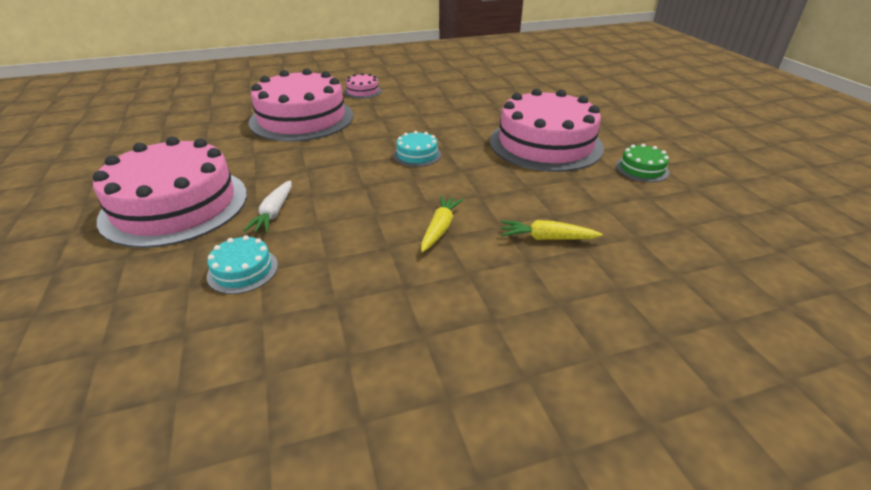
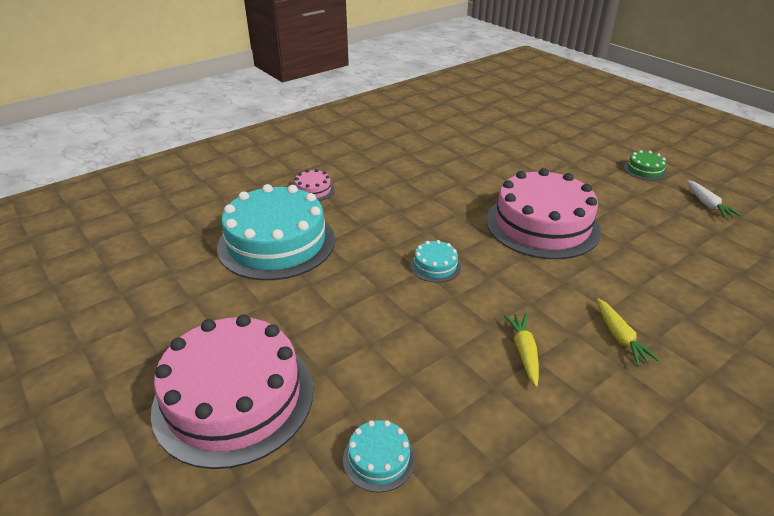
camera: 20 degrees left, 0 degrees up
white carrot [243,180,291,233] -> white carrot moved to [687,180,741,219]
pink cake [248,68,353,142] -> turquoise cake [217,184,335,280]
yellow carrot [501,220,603,240] -> yellow carrot turned 90 degrees counterclockwise [597,298,660,366]
green cake [616,144,669,182] -> green cake moved to [624,150,667,181]

